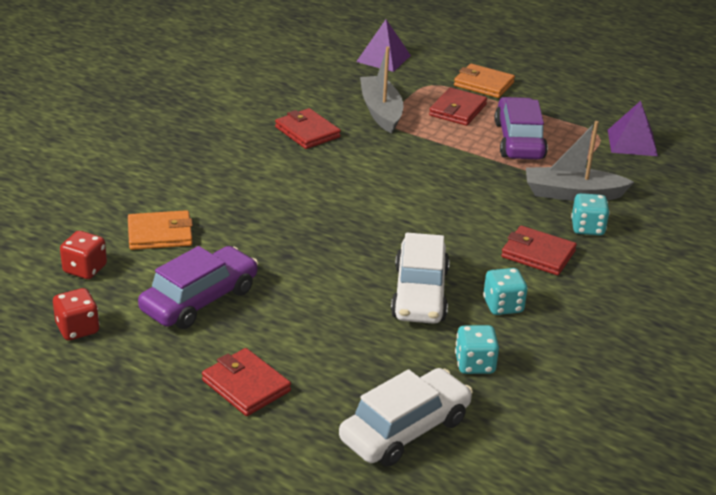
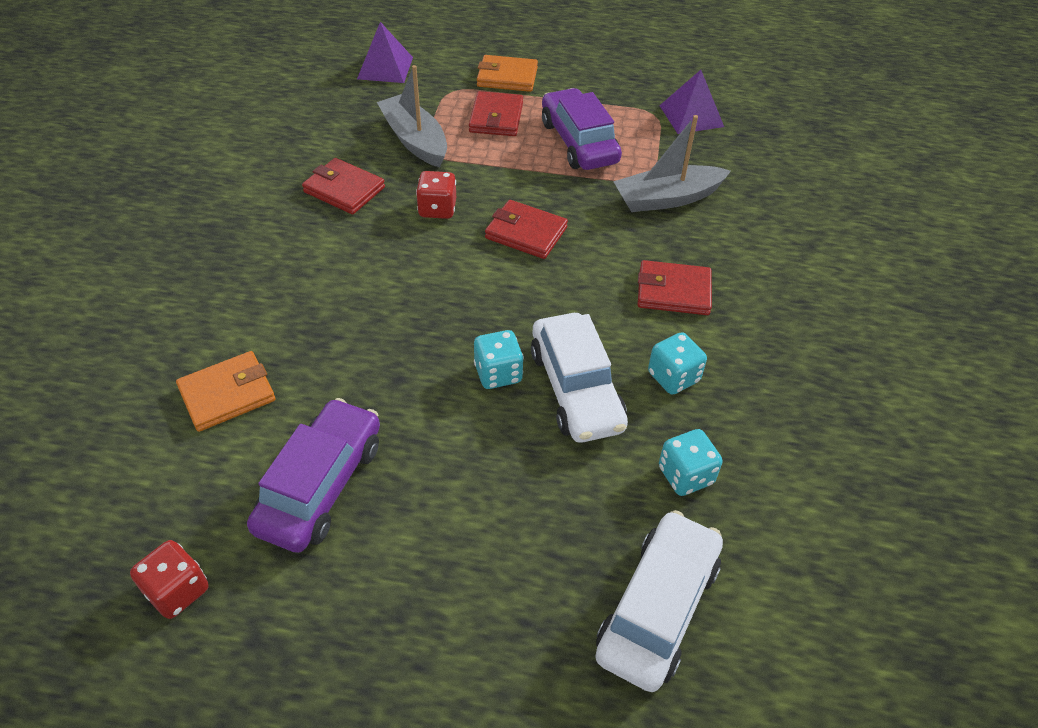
camera: 20 degrees left, 15 degrees up
red dice [60,231,107,279] -> red dice moved to [416,171,456,219]
red wallet [202,348,291,416] -> red wallet moved to [485,200,568,259]
turquoise dice [571,193,610,236] -> turquoise dice moved to [474,330,524,389]

